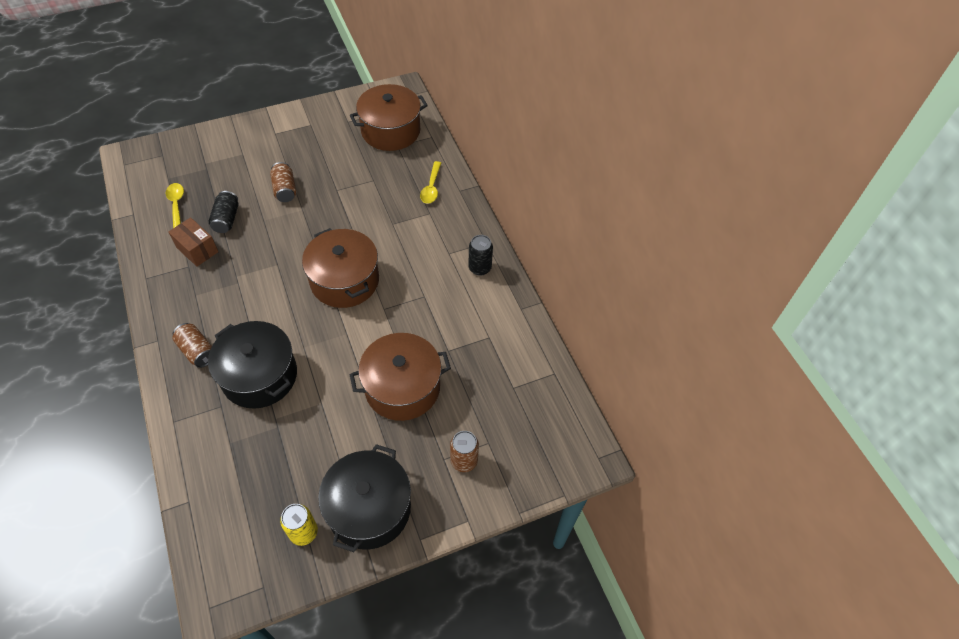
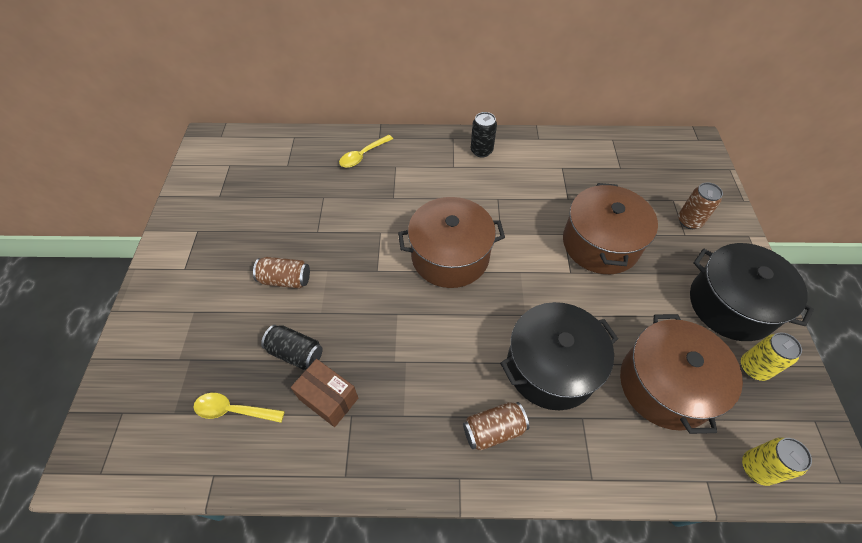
camera: 65 degrees left, 0 degrees up
brown box [169,217,218,267] -> brown box turned 60 degrees clockwise [291,359,358,427]
brown pot [350,84,428,151] -> brown pot moved to [620,314,743,434]
yellow spoon [420,161,441,204] -> yellow spoon turned 105 degrees clockwise [339,135,393,168]
none -> yellow can [742,437,812,486]

